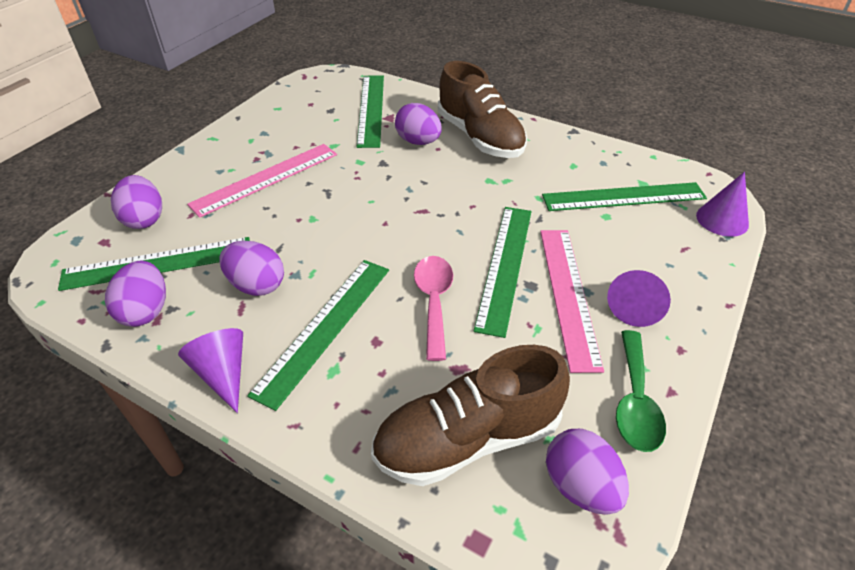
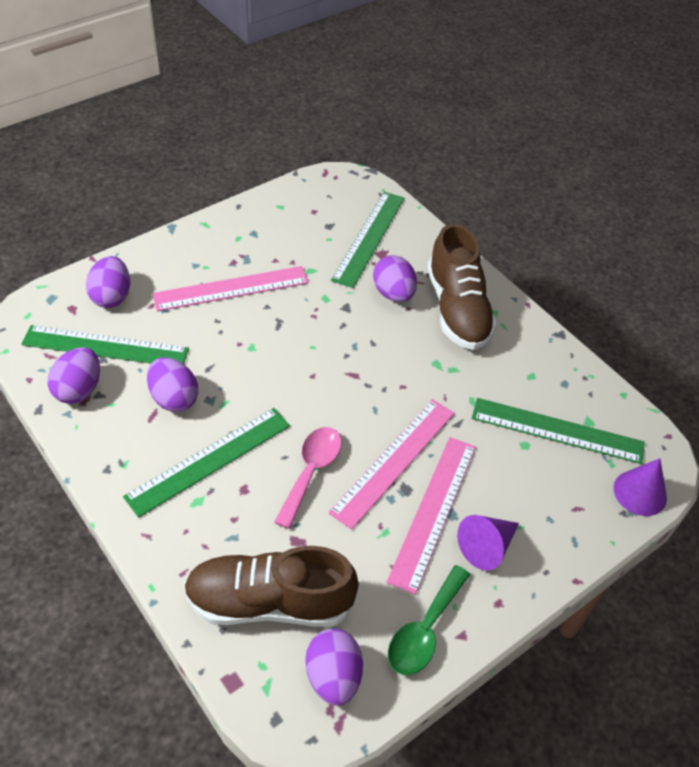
camera: 20 degrees right, 5 degrees up
purple cone [178,328,243,413] -> none
green ruler [473,207,531,338] -> pink ruler [328,399,454,530]

